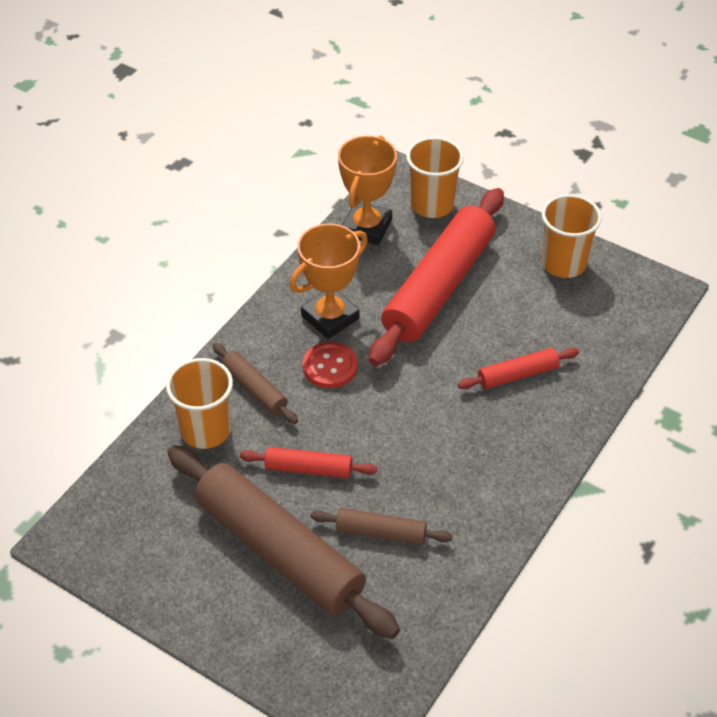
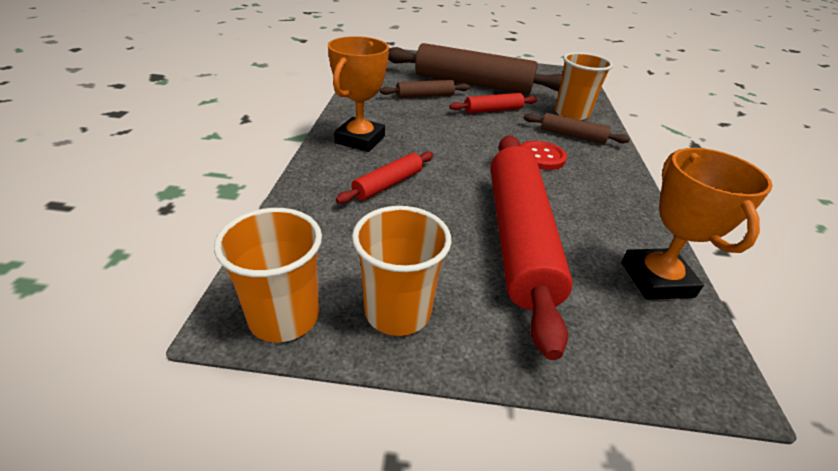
camera: 150 degrees right, 10 degrees down
orange trophy [289,223,368,339] -> orange trophy moved to [328,36,389,152]
orange cup [406,137,464,218] -> orange cup moved to [214,208,322,342]

